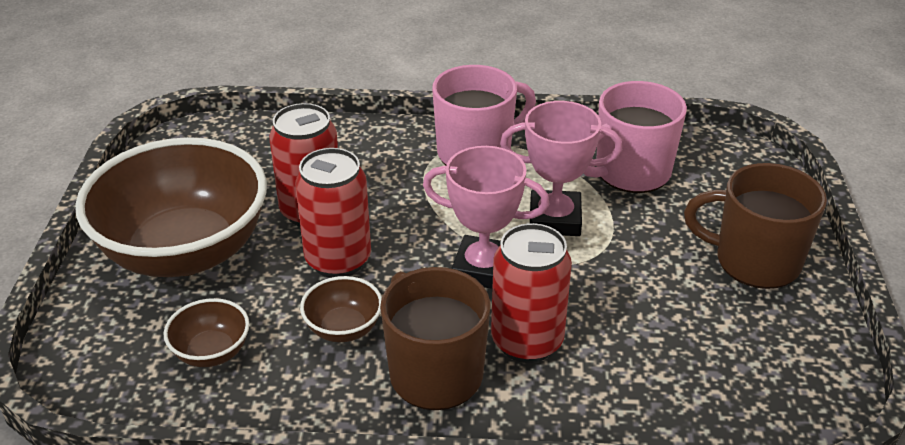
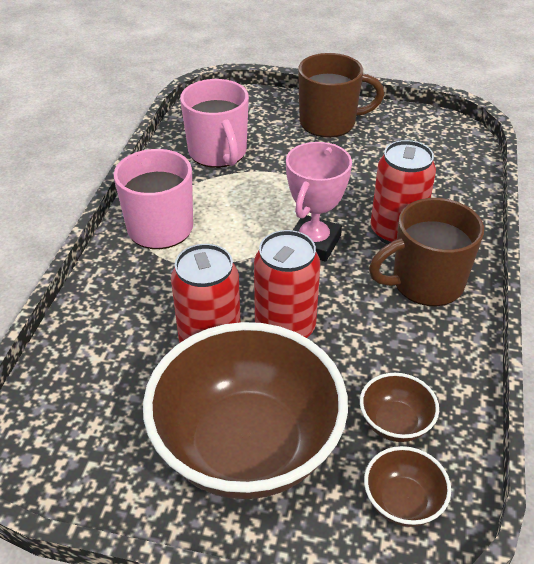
camera: 80 degrees left, 5 degrees up
brown bowl [300,276,382,342] -> brown bowl moved to [364,446,451,527]
pink trophy [500,101,622,236] -> none
brown mug [684,163,827,289] -> brown mug turned 120 degrees counterclockwise [298,53,384,138]

